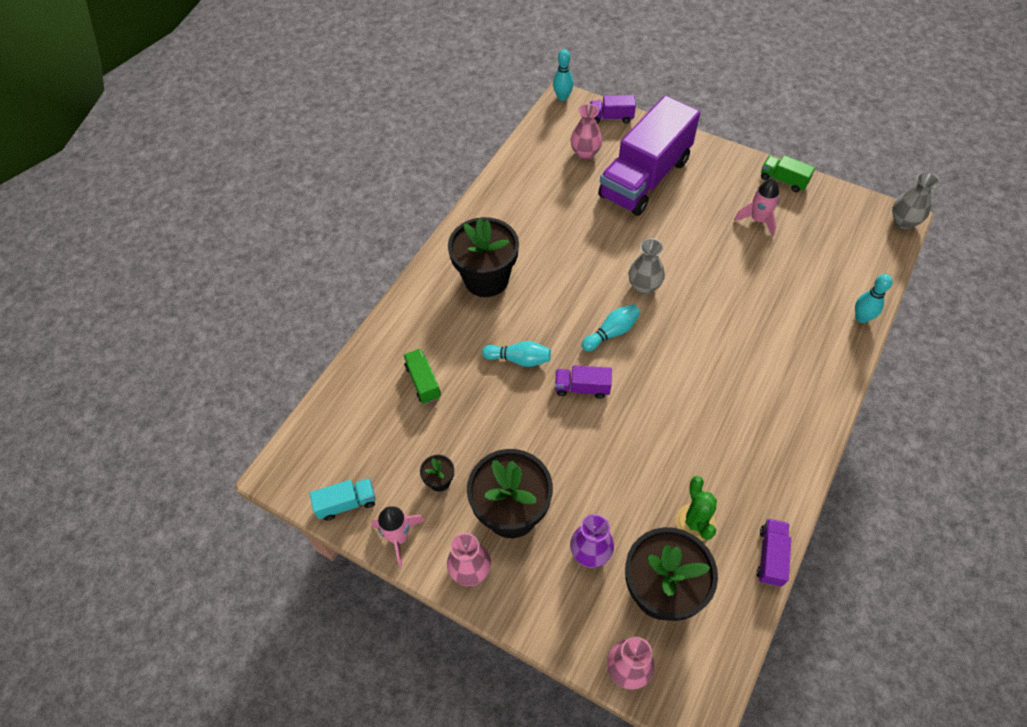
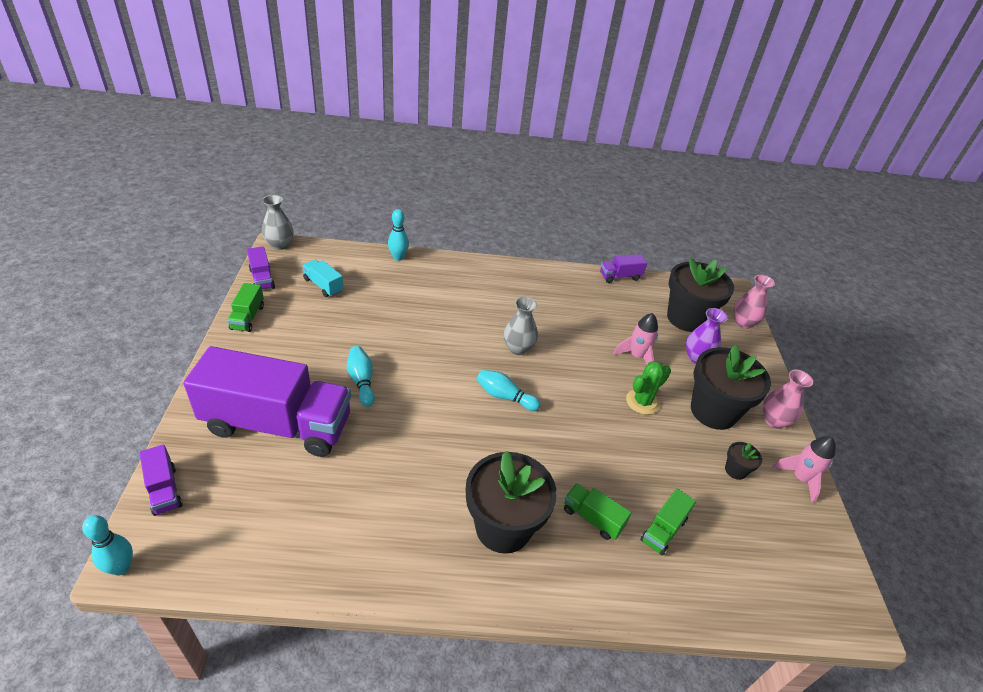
camera: 125 degrees left, 15 degrees down
turquoise truck [310,478,376,521] -> turquoise truck moved to [302,260,344,297]
turquoise bowling pin [482,341,551,367] -> turquoise bowling pin moved to [347,346,375,407]
purple truck [555,365,612,399] -> purple truck moved to [247,246,275,290]
pink vase [571,104,602,160] -> none
grey vase [629,238,665,294] -> grey vase moved to [504,297,538,355]
green cactus [675,476,717,541] -> green cactus moved to [626,361,671,415]
pink rocket [734,179,779,236] -> pink rocket moved to [613,313,658,365]
none -> green truck [564,483,631,540]

